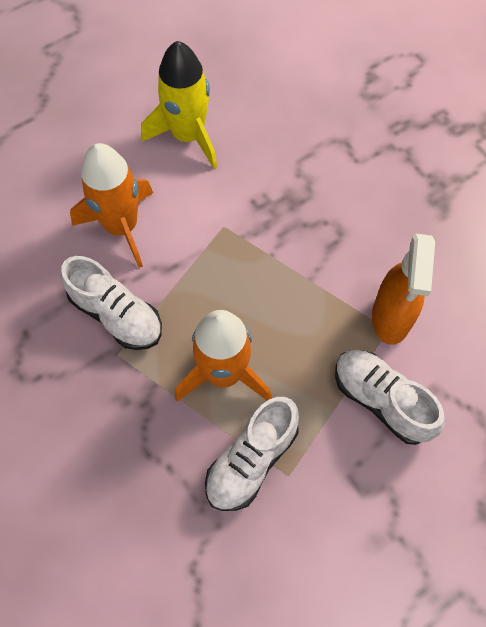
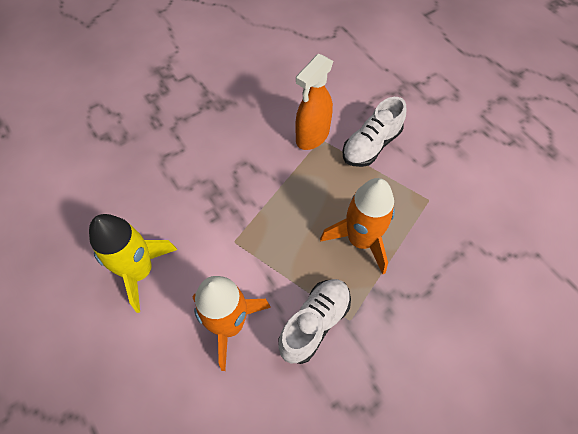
camera: 90 degrees left, 5 degrees down
white shoe [205,397,299,511] -> none
orange spray bottle [372,234,435,345] -> orange spray bottle turned 120 degrees clockwise [295,54,333,150]

